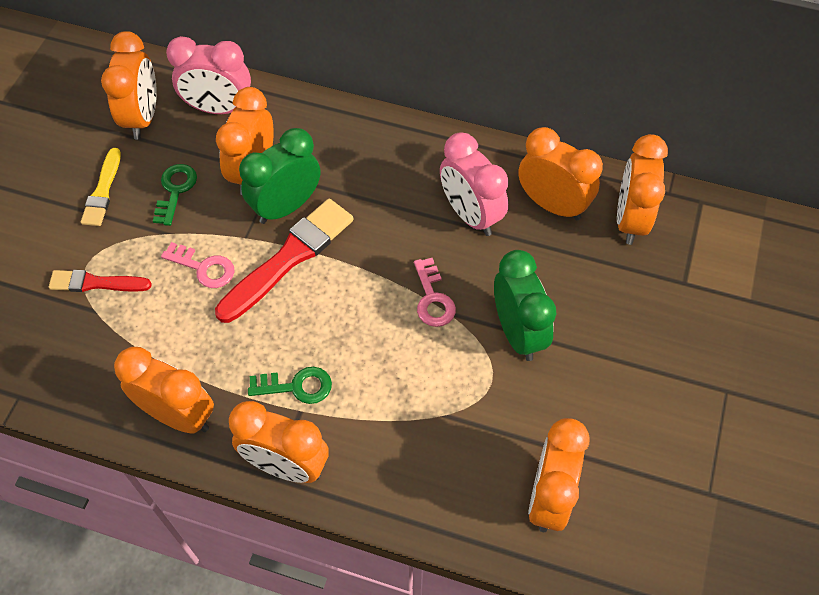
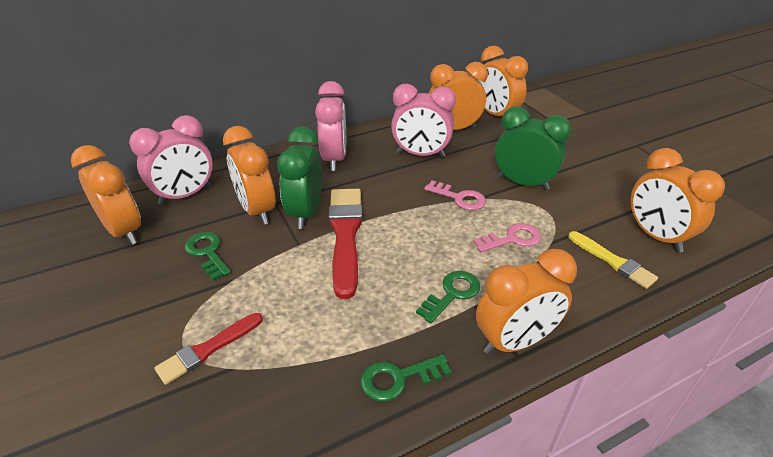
camera: 45 degrees left, 20 degrees down
yellow brush [81,148,121,226] -> yellow brush moved to [569,231,658,289]
orange clock [114,347,214,434] -> green key [360,354,452,401]
pink key [161,242,235,288] -> pink key moved to [473,223,541,252]
none -> pink clock [315,81,346,171]

